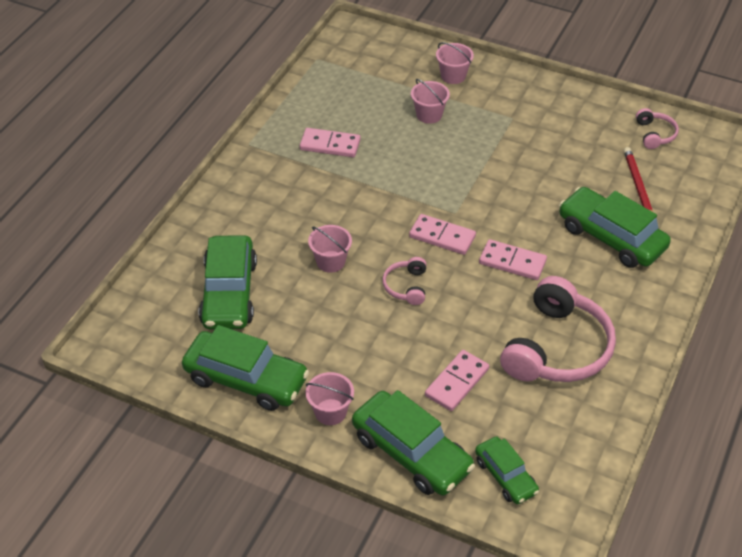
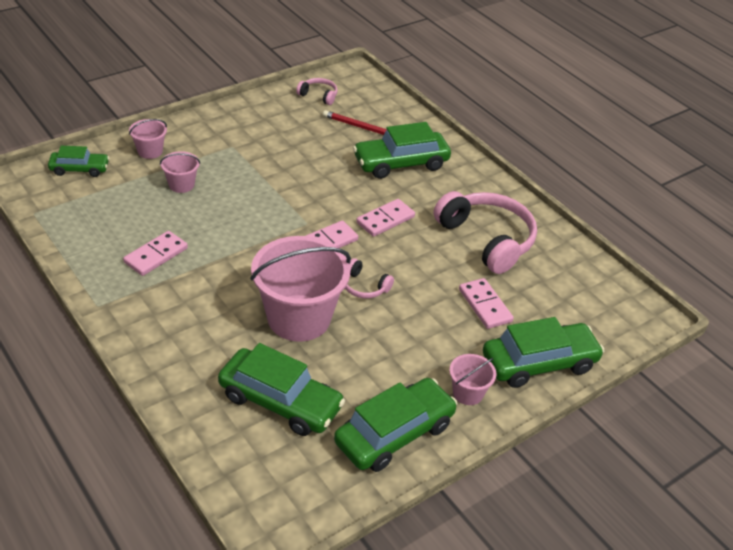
camera: 65 degrees left, 5 degrees down
pink bucket [308,225,352,273] -> pink bucket [250,236,351,342], size x2.17
green car [475,436,539,504] -> green car moved to [48,146,109,177]

